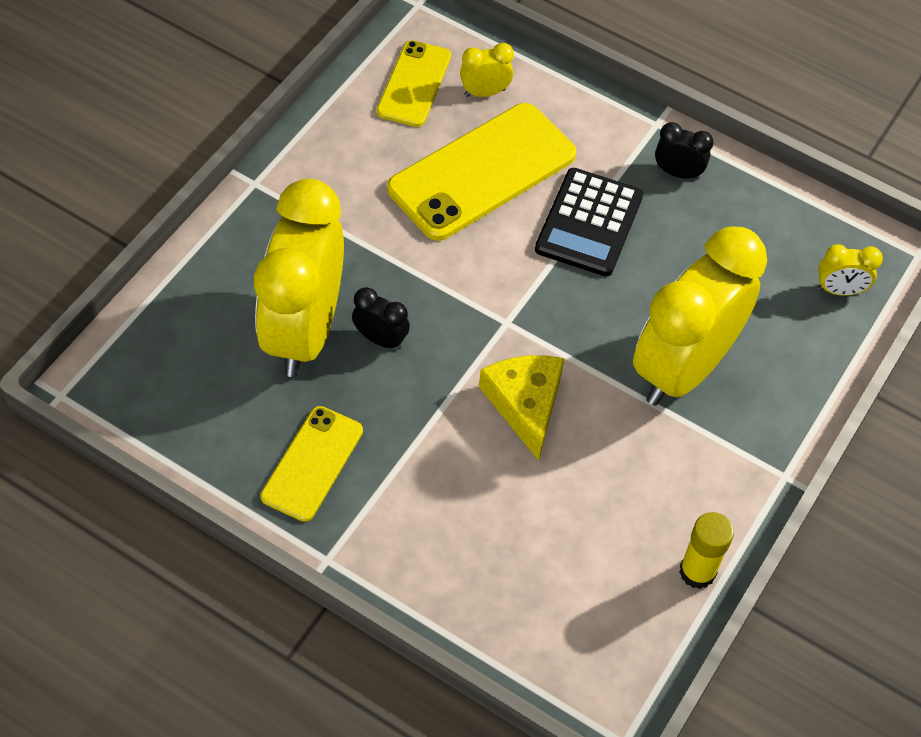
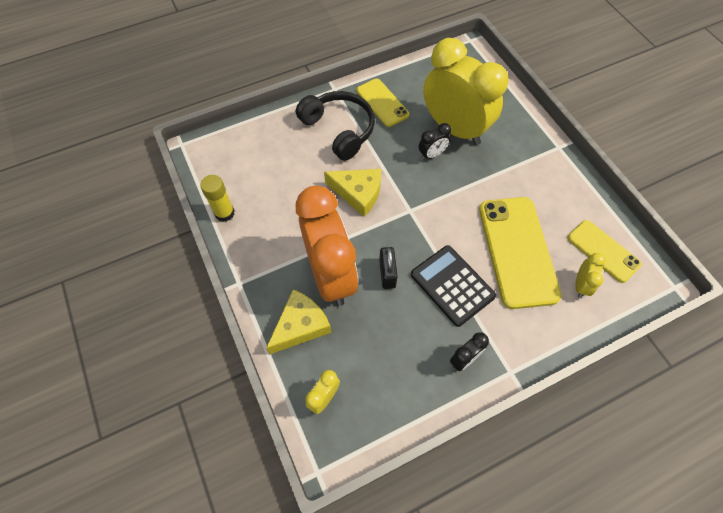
camera: 125 degrees right, 5 degrees up
yellow clock [633,227,767,406] -> orange clock [296,186,359,306]
none -> yellow cheese [266,289,332,354]
none -> black headphones [296,91,375,161]
none -> black padlock [379,247,398,289]

